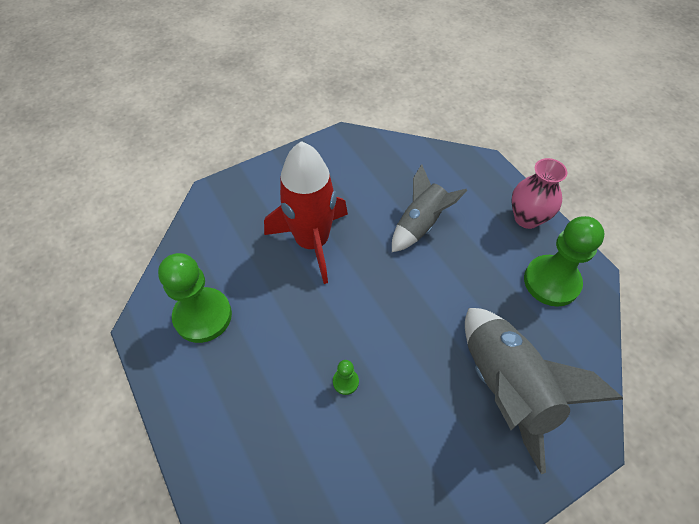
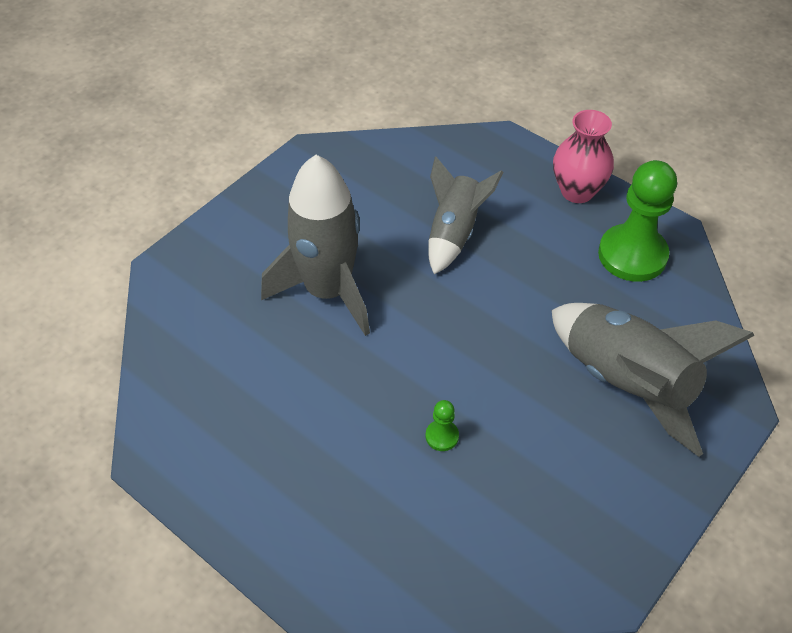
camera: 20 degrees left, 5 degrees down
green pawn [158,253,232,343] -> none
red rocket [264,141,348,284] -> grey rocket [261,155,370,336]

